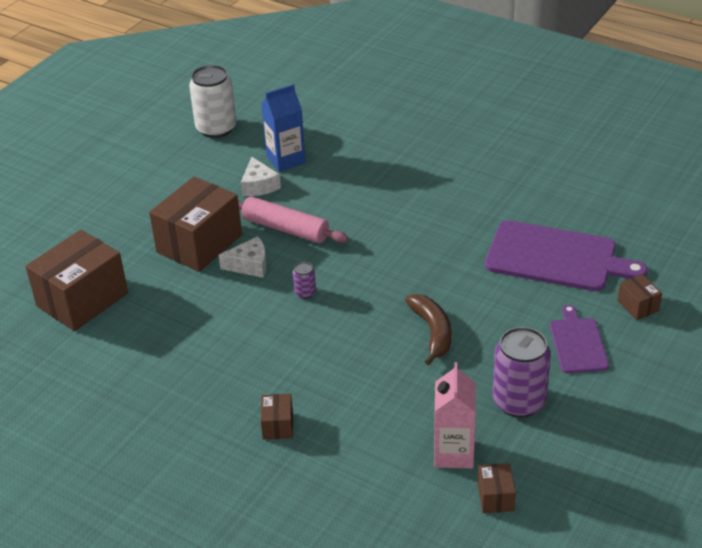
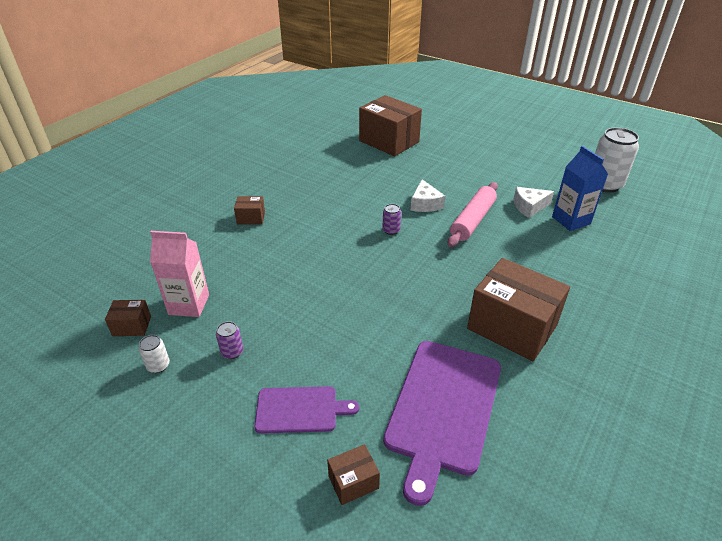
camera: 90 degrees right, 0 degrees up
brown box [149,177,242,272] -> brown box moved to [467,258,570,361]
brown banana [405,294,451,365] -> none
purple can [493,327,551,418] -> purple can [216,321,243,359], size x0.45
none -> white can [139,335,170,373]

